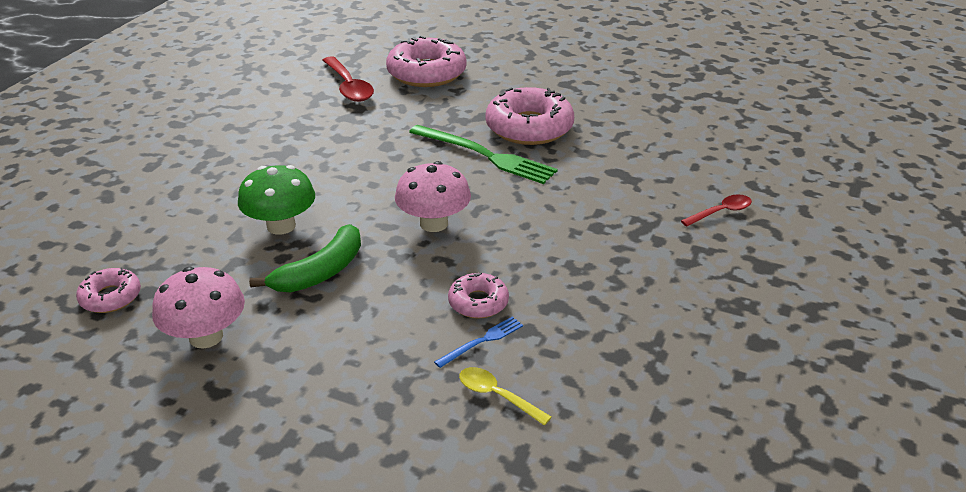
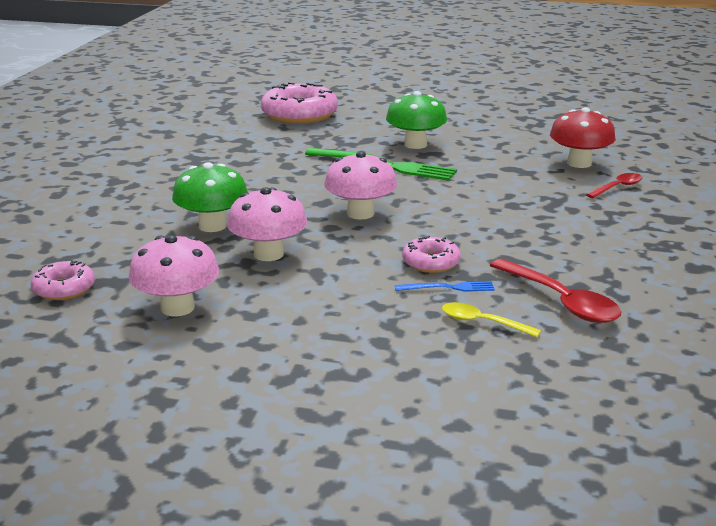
camera: 10 degrees left, 10 degrees down
green banana [249,224,361,292] -> pink mushroom [227,187,307,261]
red spoon [322,56,374,102] -> red spoon moved to [490,259,621,323]
blue fork [434,316,523,368] -> blue fork turned 45 degrees clockwise [395,281,495,292]
pink donut [485,87,574,145] -> green mushroom [386,91,447,149]
none -> red mushroom [550,107,616,168]

